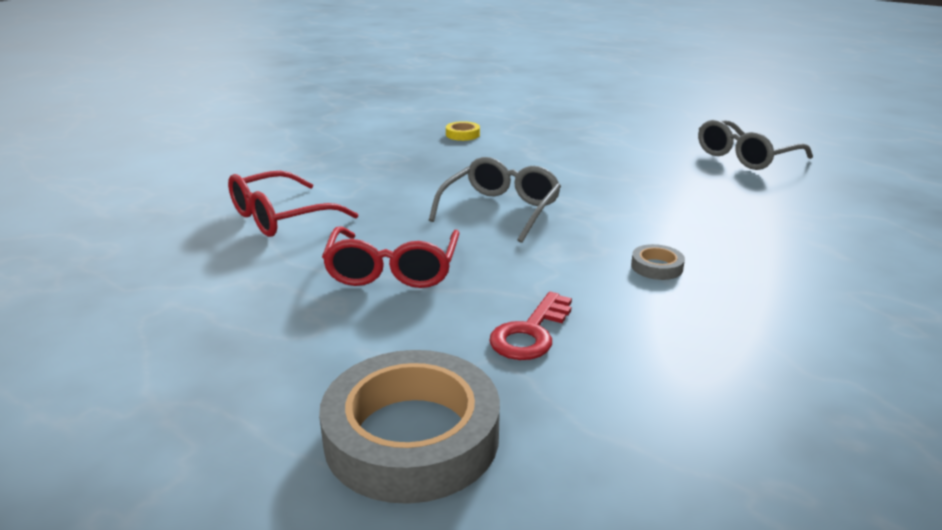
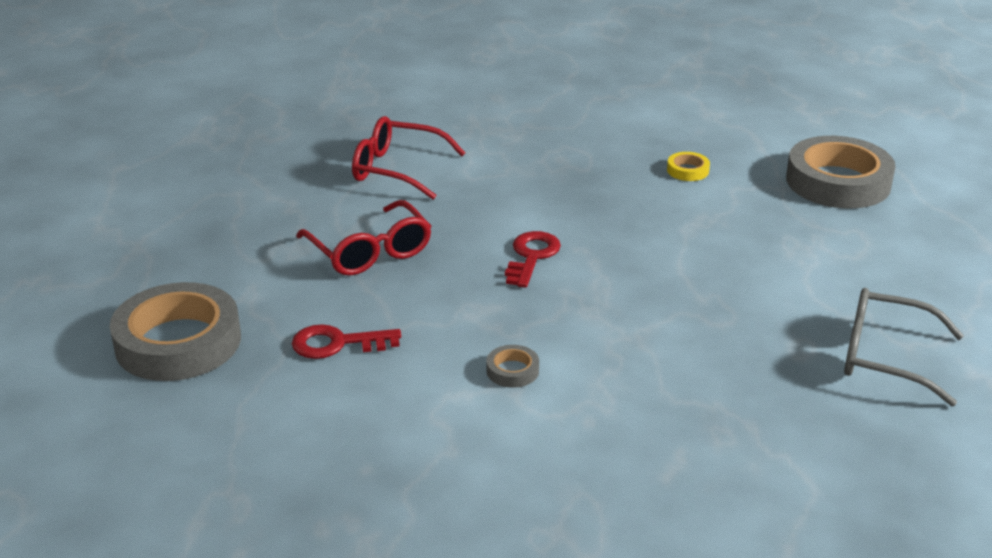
camera: 55 degrees right, 5 degrees up
red glasses [322,227,460,288] -> red glasses turned 90 degrees counterclockwise [296,200,432,276]
grey glasses [429,157,561,243] -> red key [505,231,561,288]
none -> grey tape [786,136,896,208]

